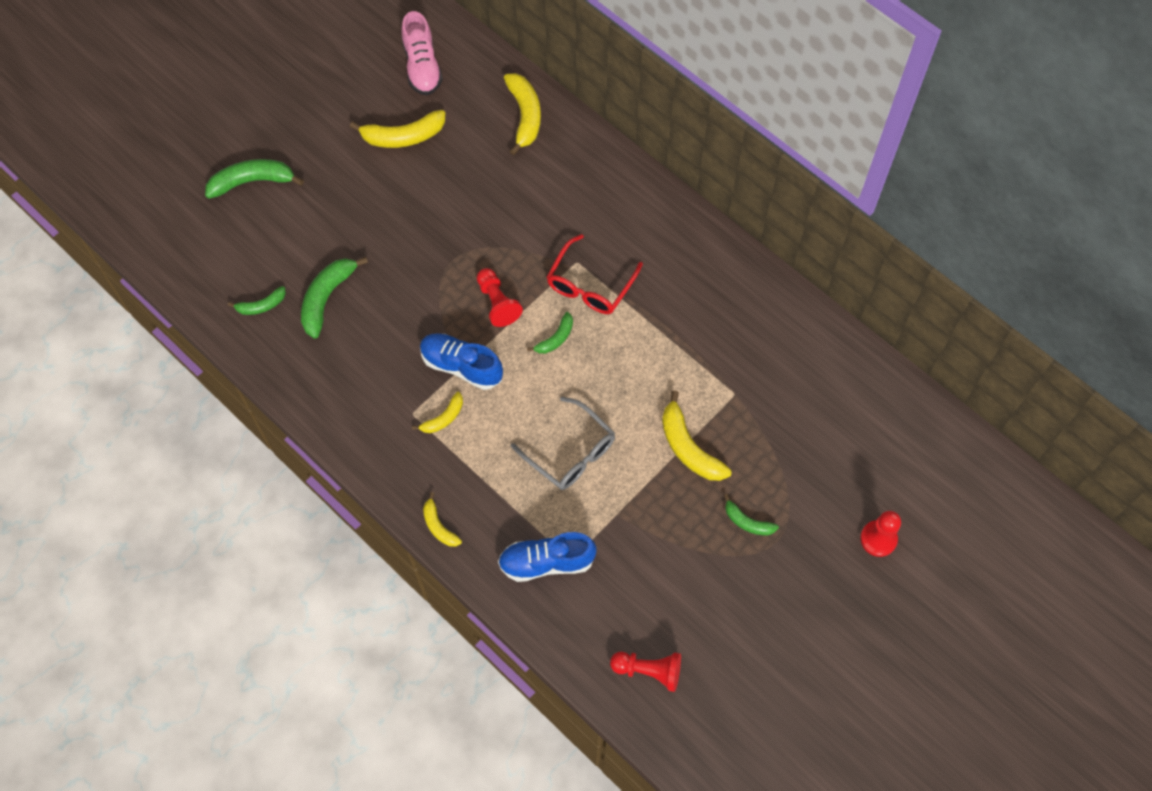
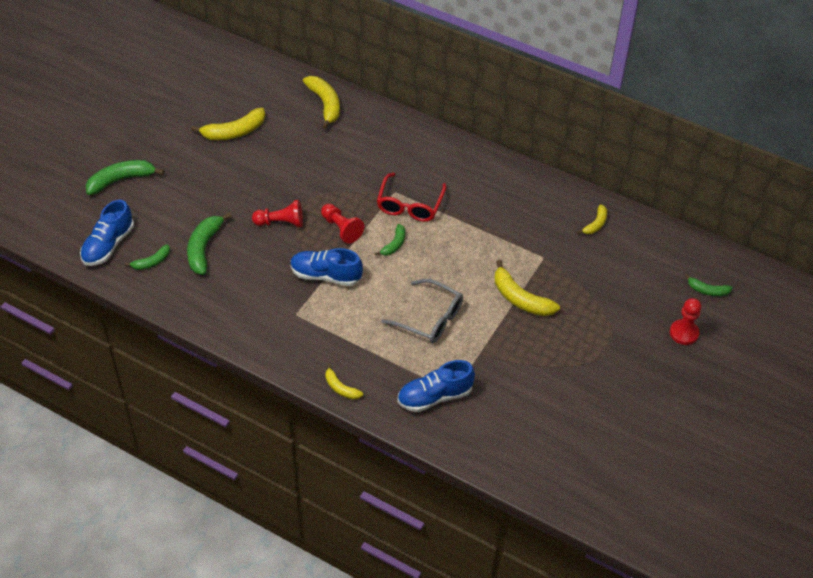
camera: 15 degrees left, 15 degrees down
pink shoe [401,11,443,95] -> none
yellow banana [412,392,463,433] -> yellow banana moved to [577,204,607,234]
red pawn [610,652,681,692] -> red pawn moved to [252,200,303,227]
green banana [724,494,779,535] -> green banana moved to [684,274,733,296]
none -> blue shoe [80,199,134,266]

